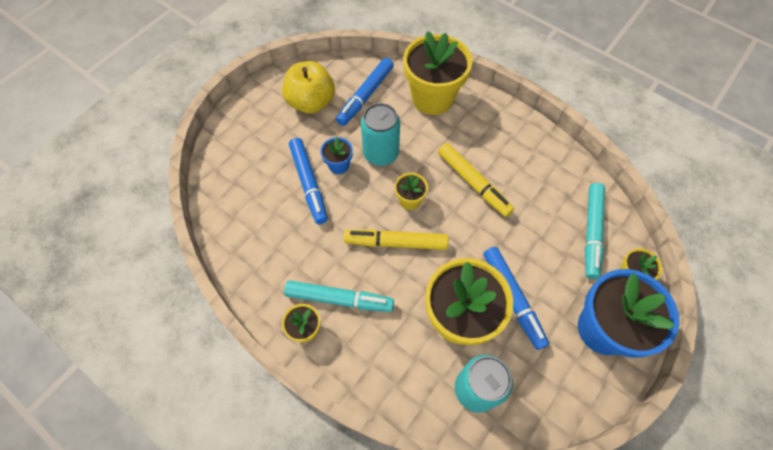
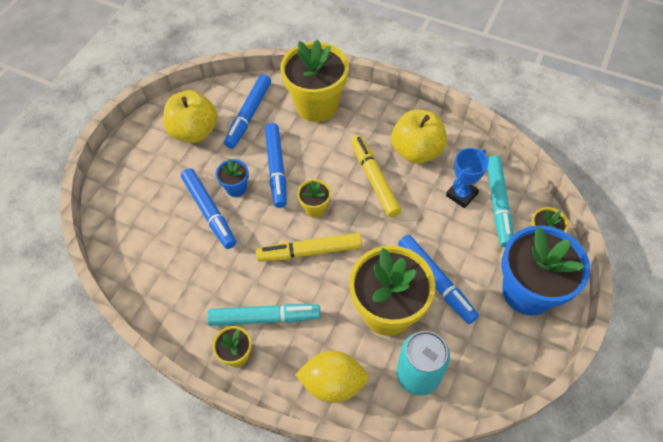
camera: 10 degrees left, 5 degrees down
turquoise can [361,103,400,166] -> blue marker [265,123,287,208]
yellow marker [438,143,514,217] -> yellow marker turned 150 degrees counterclockwise [351,135,401,217]
none -> yellow lemon [295,351,369,403]
none -> yellow apple [391,109,447,164]
none -> blue trophy [446,148,489,208]

